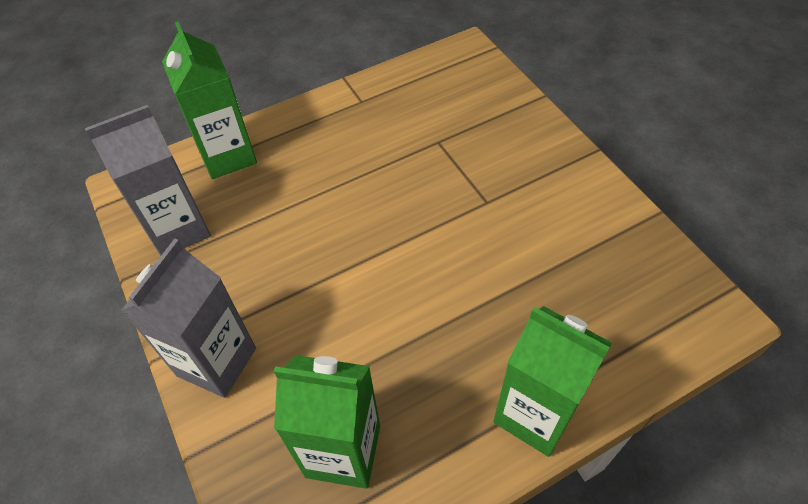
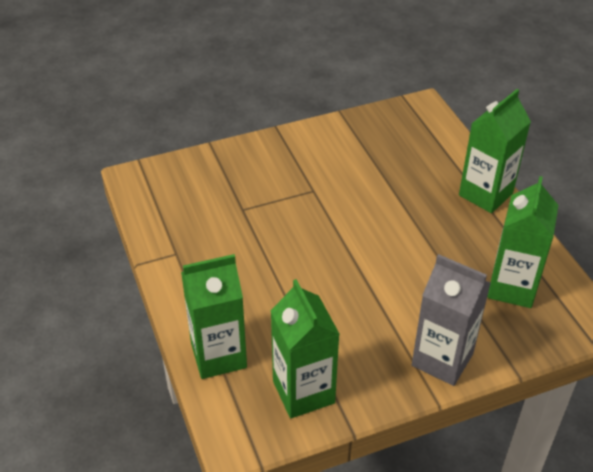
camera: 85 degrees left, 10 degrees down
grey carton [85,105,211,256] -> green carton [271,279,339,418]

